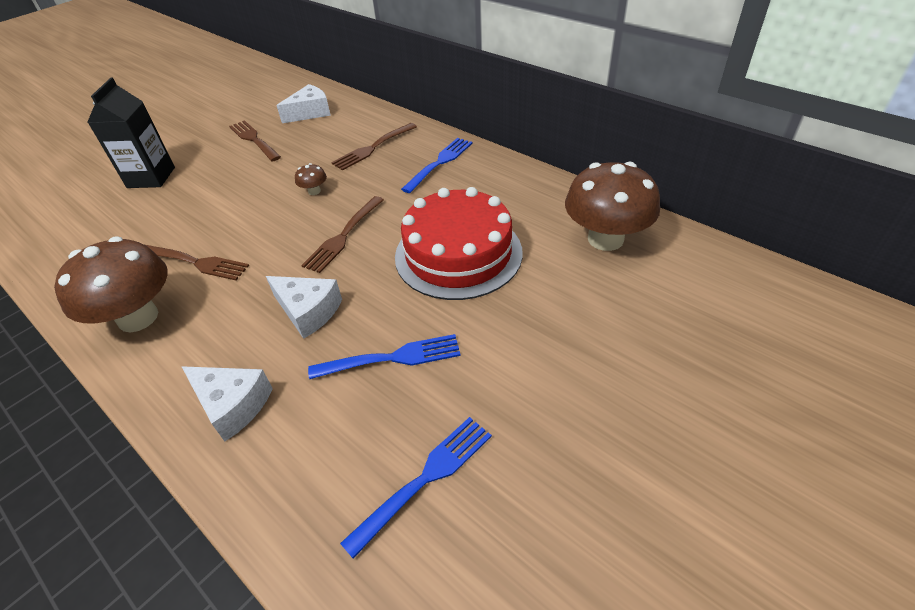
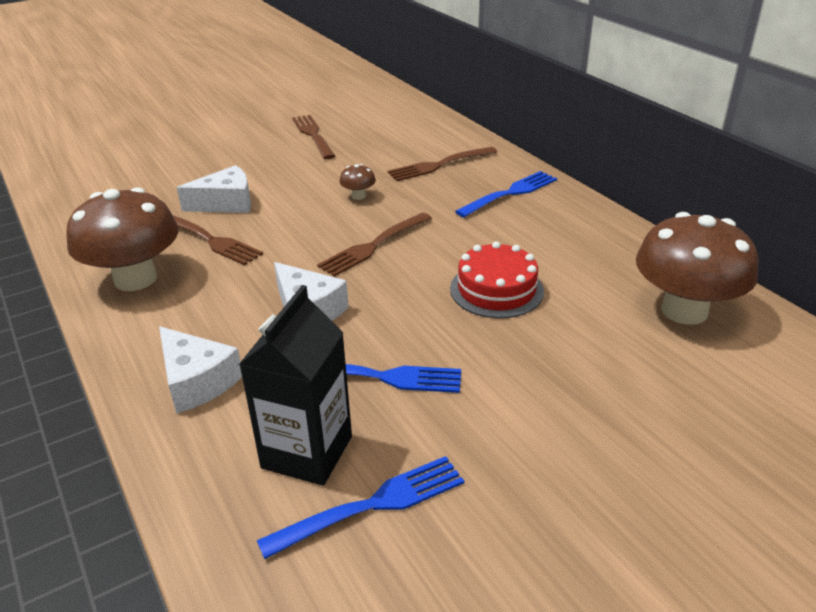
camera: 15 degrees right, 10 degrees down
black carton [88,77,175,188] -> black carton moved to [239,285,352,486]
white cheese [276,84,331,123] -> white cheese moved to [177,165,251,213]
red cake [395,187,523,300] -> red cake [450,241,544,318], size x0.61

